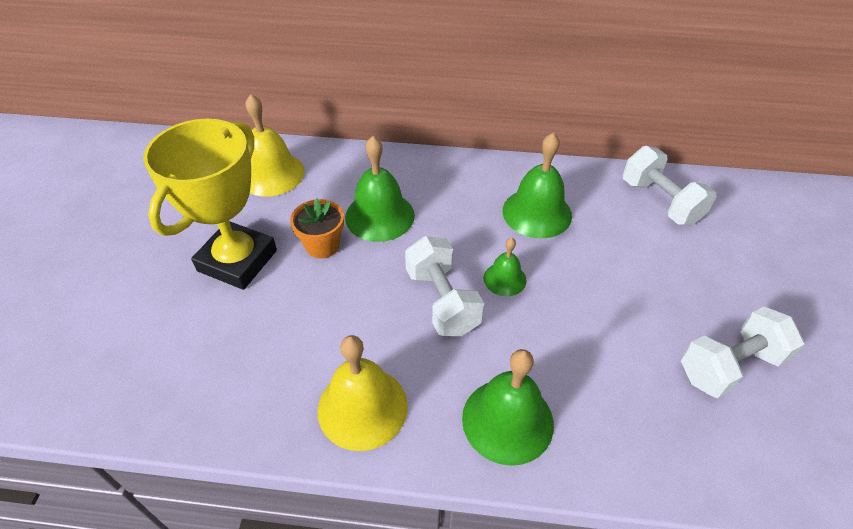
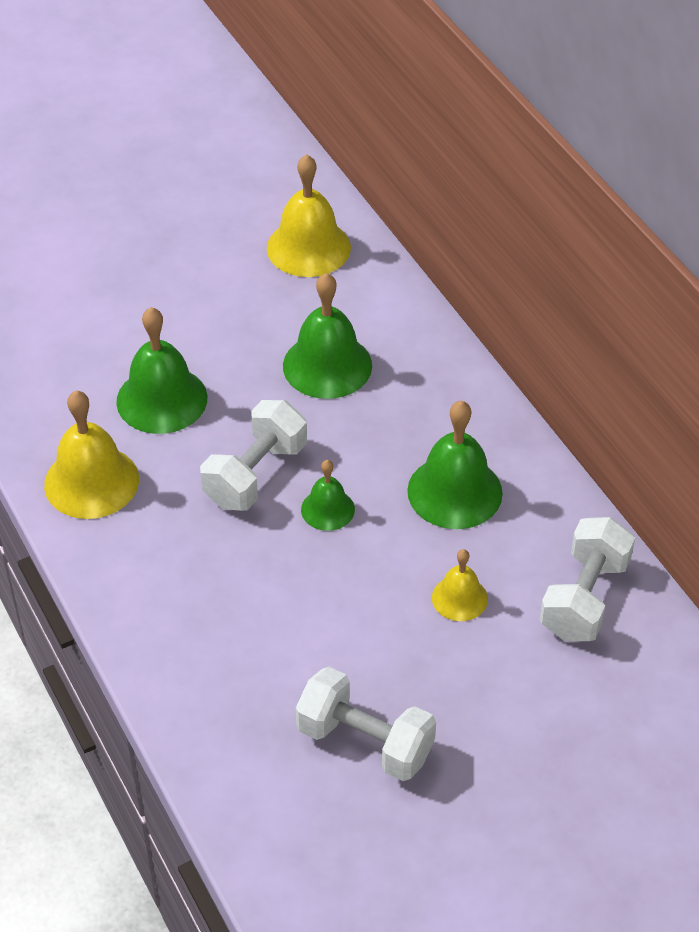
camera: 55 degrees right, 0 degrees up
yellow trophy [143,119,277,290] -> none
orange flower pot [290,198,344,258] -> none
green bell [462,349,554,466] -> green bell moved to [116,307,207,434]
none -> yellow bell [432,549,488,621]

